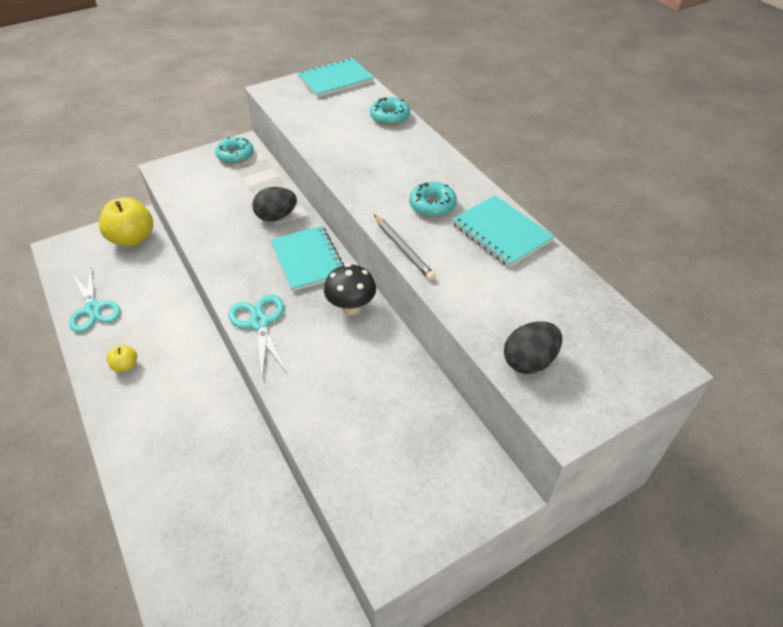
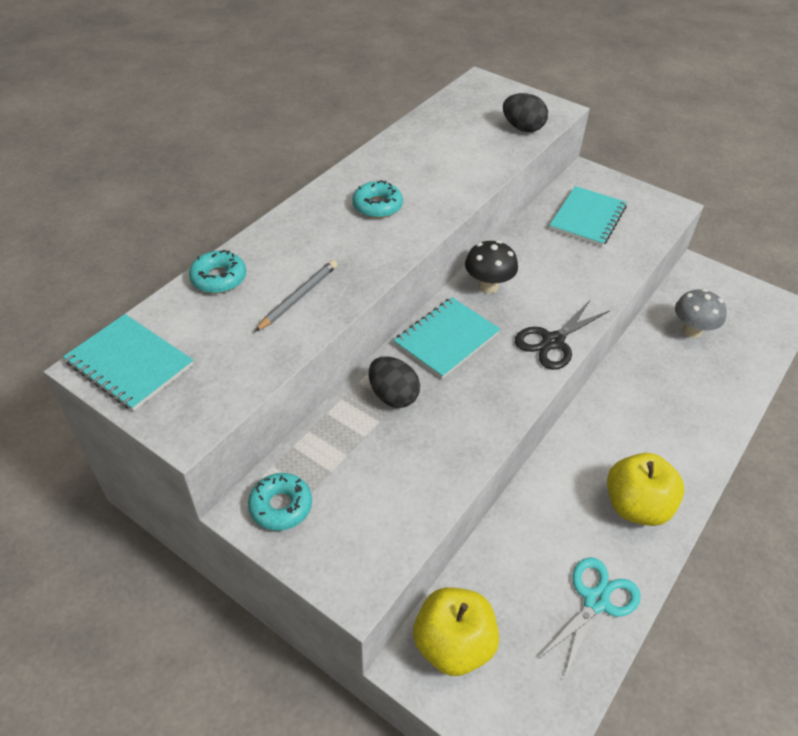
camera: 115 degrees left, 0 degrees up
yellow apple [107,345,137,372] -> yellow apple [607,453,684,526], size x2.12
turquoise scissors [228,295,287,377] -> black scissors [515,299,609,370]
grey pencil [374,215,435,280] -> grey pencil moved to [255,260,337,332]
turquoise notebook [451,195,555,267] -> turquoise notebook moved to [549,186,627,247]
none -> grey mushroom [675,289,727,338]

